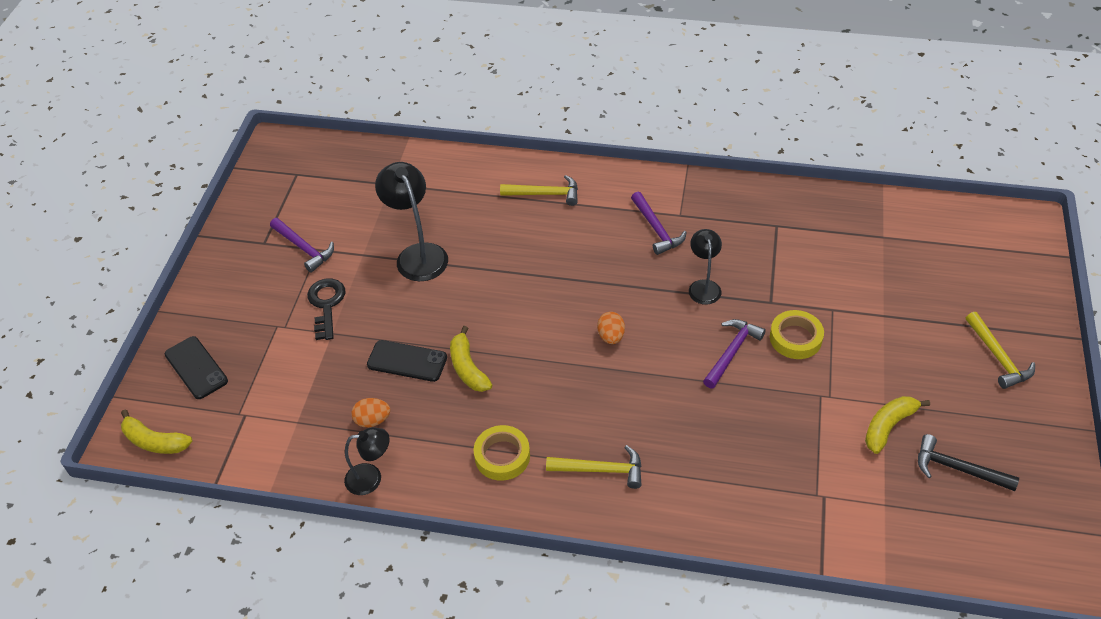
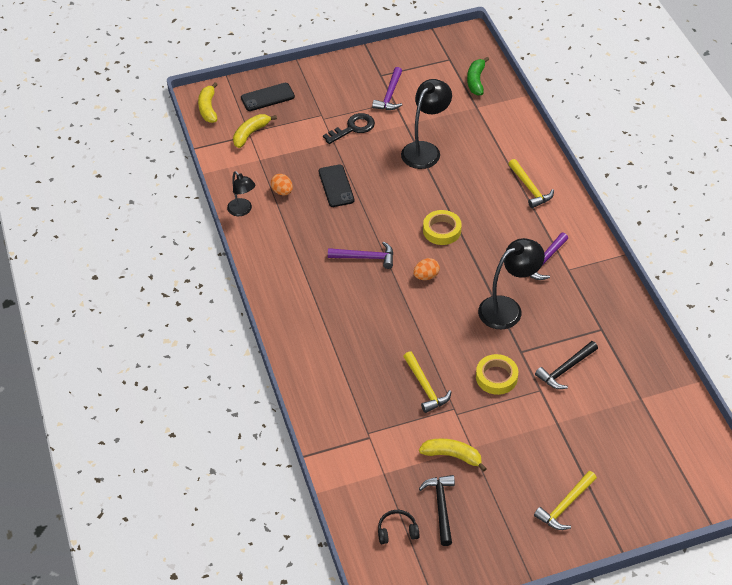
camera: 60 degrees right, 0 degrees up
black phone [165,336,228,399] -> black phone turned 45 degrees clockwise [241,83,295,111]
yellow banana [450,326,492,392] -> yellow banana moved to [233,114,277,148]
yellow tape [473,425,530,481] -> yellow tape moved to [423,210,462,245]
yellow hammer [546,445,642,489] -> yellow hammer moved to [403,351,452,413]
black lamp [689,229,722,305] -> black lamp [478,238,545,329], size x1.64
purple hammer [703,319,766,389] -> purple hammer moved to [328,241,393,269]
none -> black headphones [378,510,420,544]
none -> green banana [467,57,489,95]
none -> black hammer [535,341,598,389]

